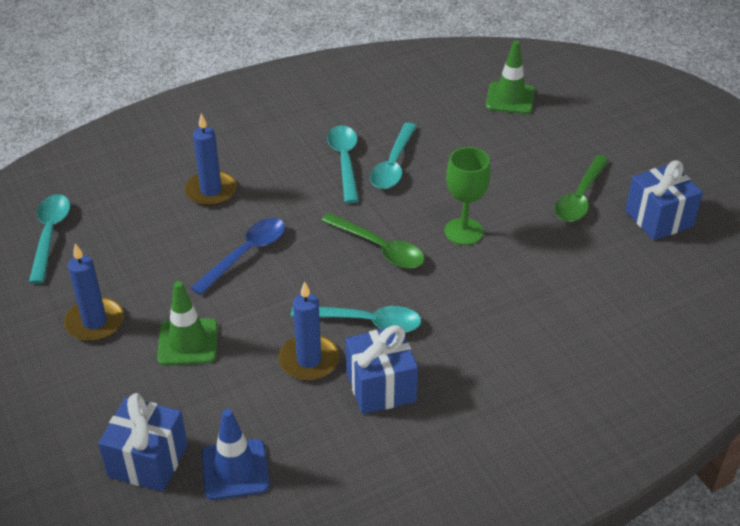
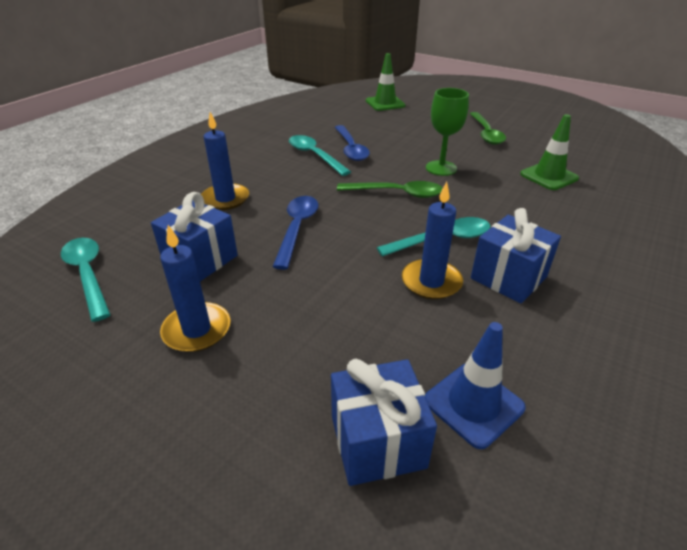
camera: 30 degrees left, 5 degrees down
green traffic cone [157,281,218,366] -> green traffic cone moved to [520,114,579,190]
turquoise spoon [370,123,417,189] -> blue spoon [335,125,370,161]
blue gift [625,160,703,240] -> blue gift moved to [151,192,238,281]

